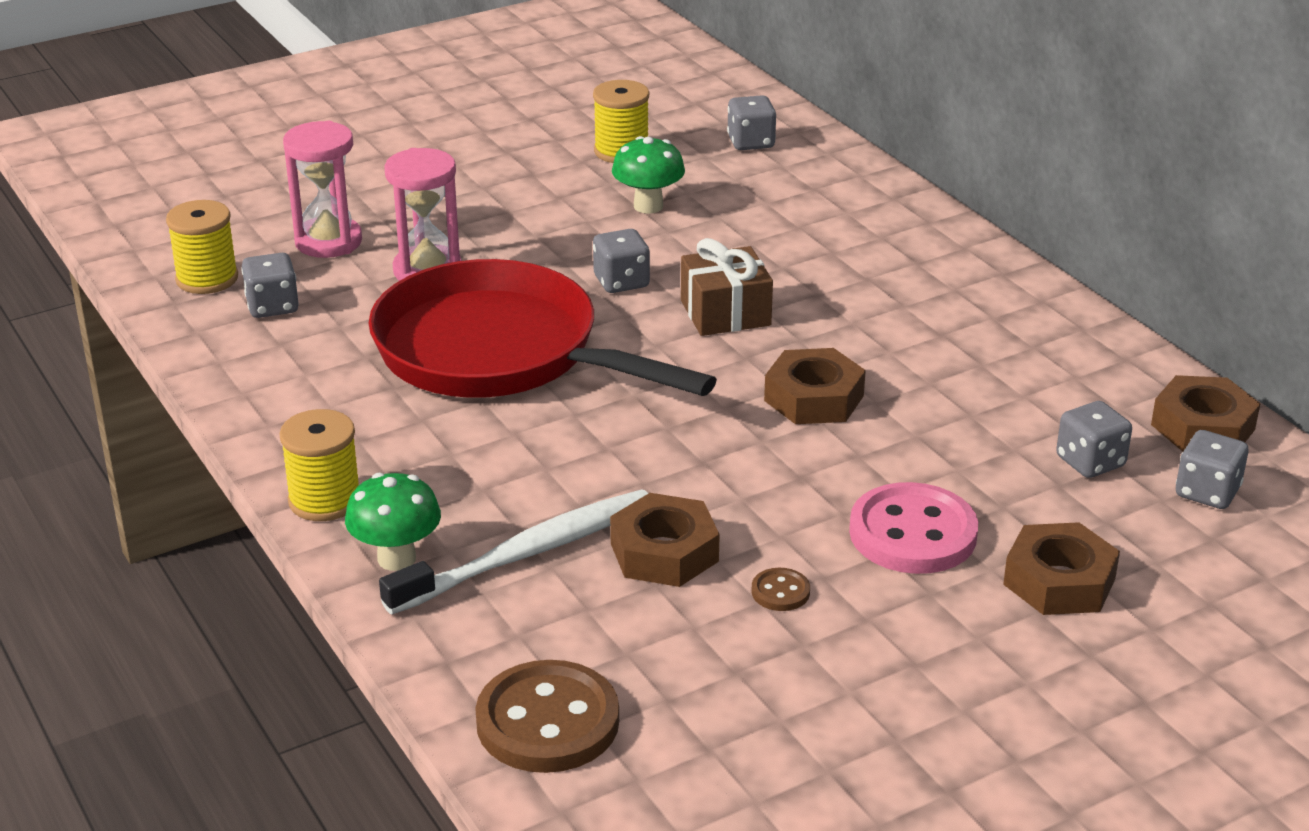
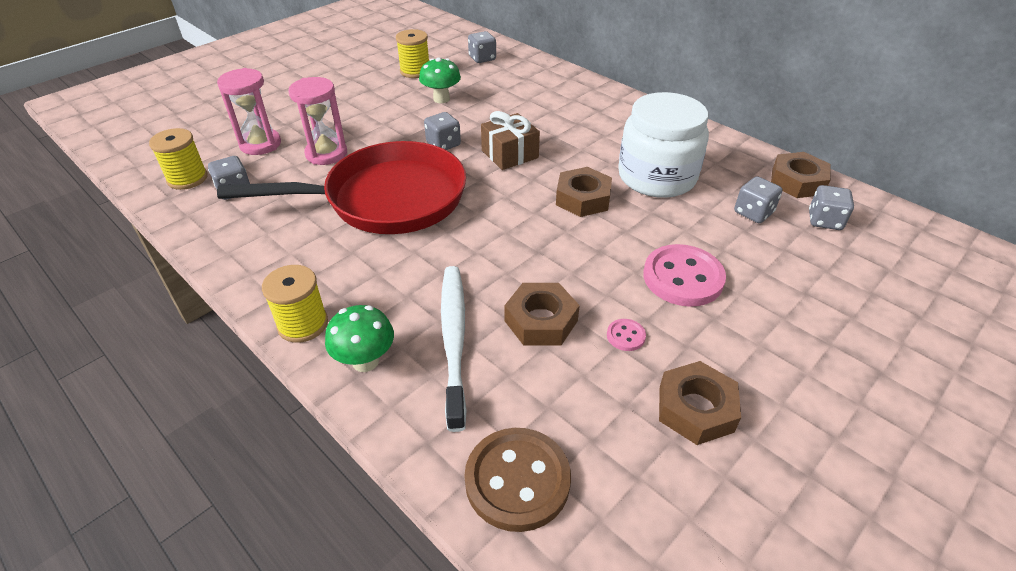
camera: 15 degrees left, 10 degrees up
red pan [369,259,717,398] -> red pan turned 150 degrees clockwise [217,141,466,234]
white toothbrush [379,489,648,614] -> white toothbrush turned 45 degrees counterclockwise [441,266,467,432]
brown button [751,568,810,611] -> pink button [607,319,646,351]
brown nut [1003,522,1120,615] -> brown nut moved to [659,361,741,445]
none -> white jar [618,92,709,198]

